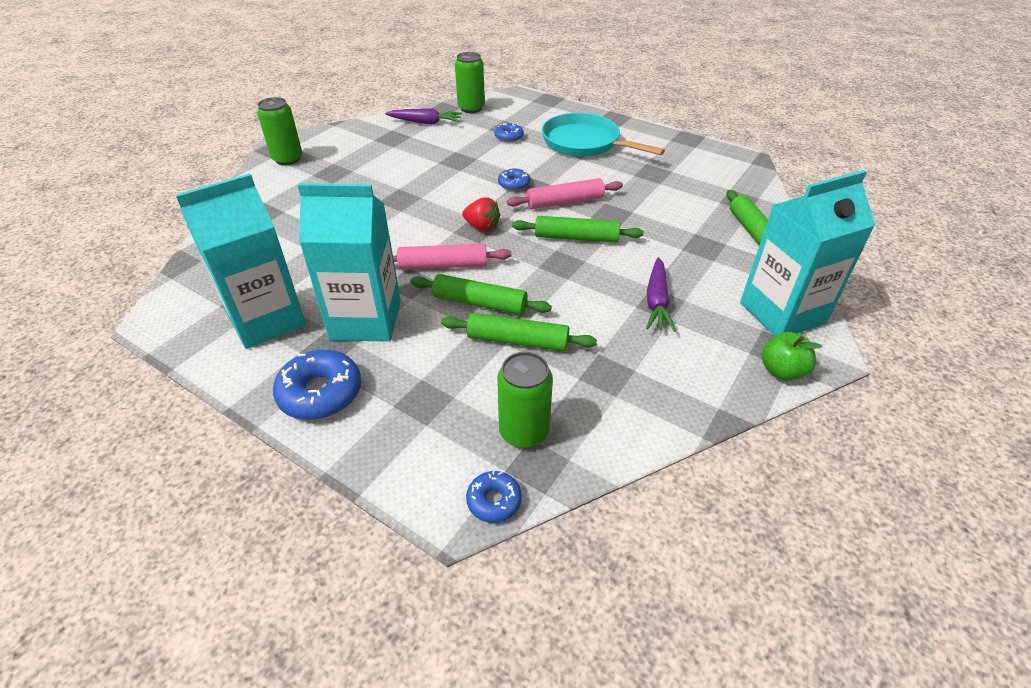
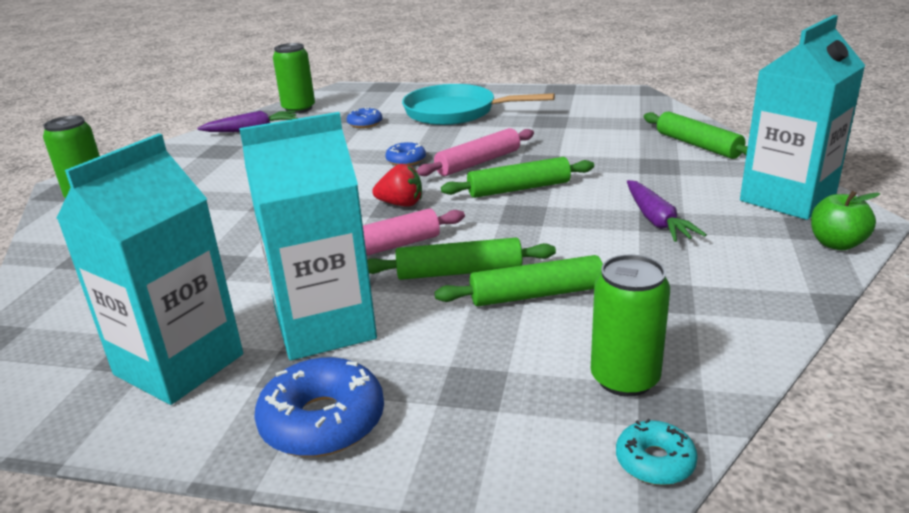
camera: 20 degrees left, 15 degrees down
blue donut [466,470,522,523] -> turquoise donut [616,419,698,485]

